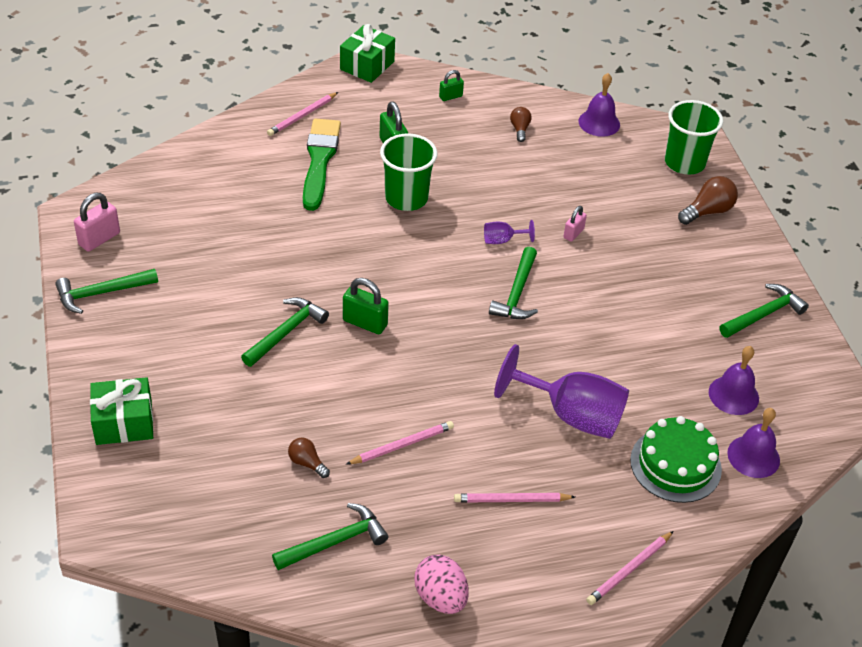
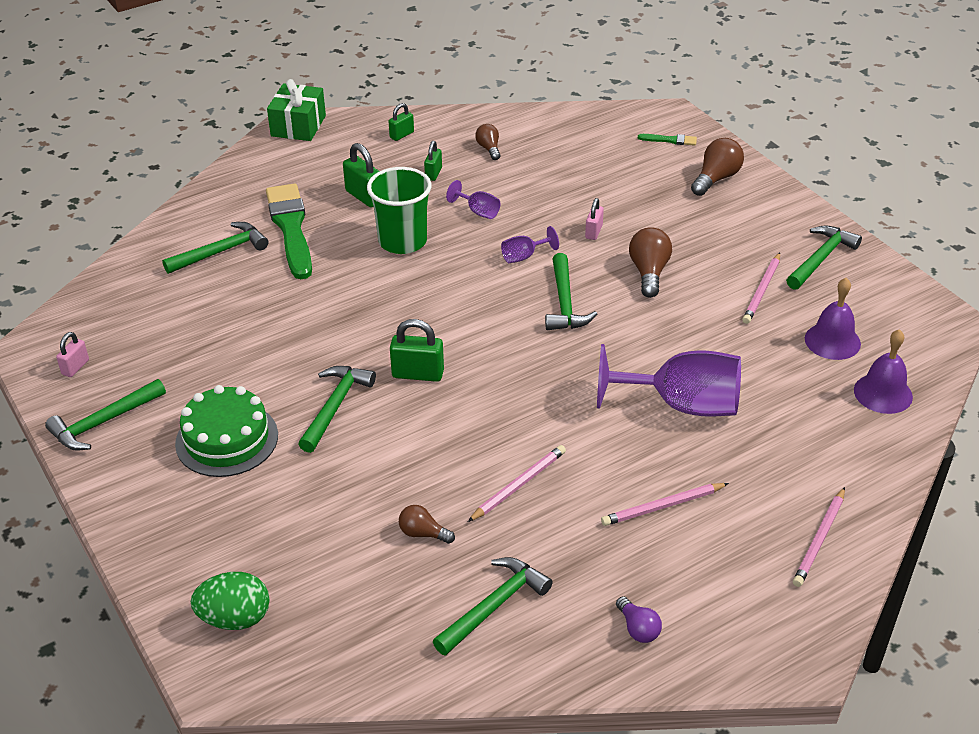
camera: 15 degrees left, 5 degrees down
pink padlock [74,193,120,251] -> pink padlock [56,332,89,377], size x0.62
green gift [90,377,153,445] -> none
pink pencil [267,92,338,136] -> pink pencil moved to [742,253,780,324]
pink egg [414,555,469,614] -> purple light bulb [616,596,662,643]
purple bell [578,73,620,137] -> none
green cake [630,416,722,503] -> green cake moved to [175,385,278,477]
green cup [665,100,723,175] -> green brush [638,134,697,146]
none -> green hammer [162,222,268,274]
none -> green egg [191,572,269,630]
none -> green padlock [424,141,442,181]
none -> purple goblet [446,180,500,219]
none -> brown light bulb [629,227,672,298]

